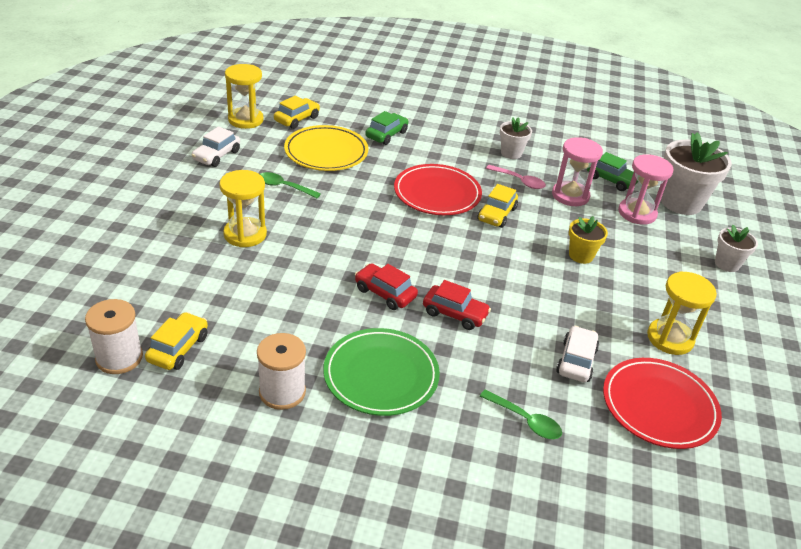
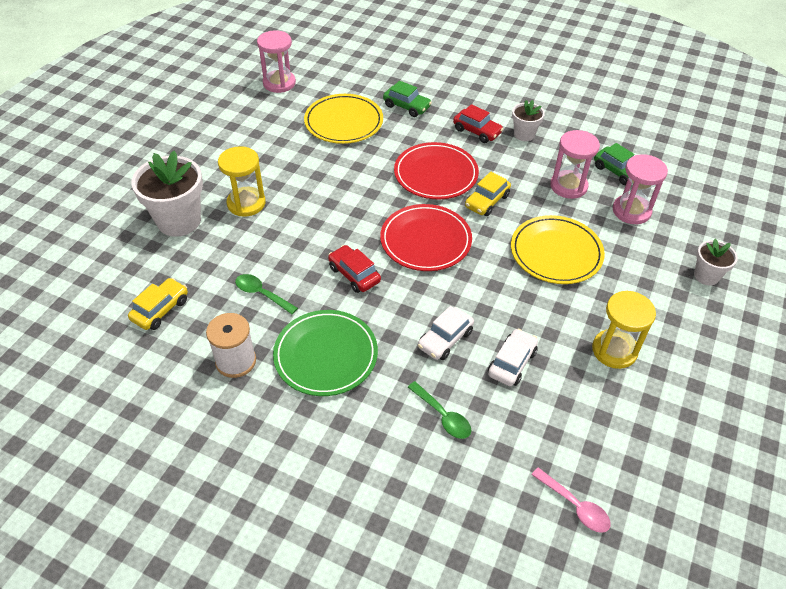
camera: 15 degrees right, 10 degrees up
white spool [85,299,143,374] -> none
white car [192,126,240,167] -> white car moved to [418,306,474,360]
yellow hourglass [225,64,264,129] -> pink hourglass [257,30,296,93]
green spoon [260,172,321,198] -> green spoon moved to [235,274,298,314]
yellow car [274,96,320,129] -> none
green car [365,111,408,145] -> green car turned 75 degrees clockwise [383,81,432,117]
red car [423,280,491,330] -> red car moved to [453,104,503,143]
pink spoon [486,165,546,189] -> pink spoon moved to [532,467,611,533]
yellow flower pot [569,216,608,264] -> yellow plate [511,215,605,284]
red plate [603,358,722,449] -> red plate moved to [380,204,472,271]
white flower pot [661,132,732,215] -> white flower pot moved to [131,151,203,237]

